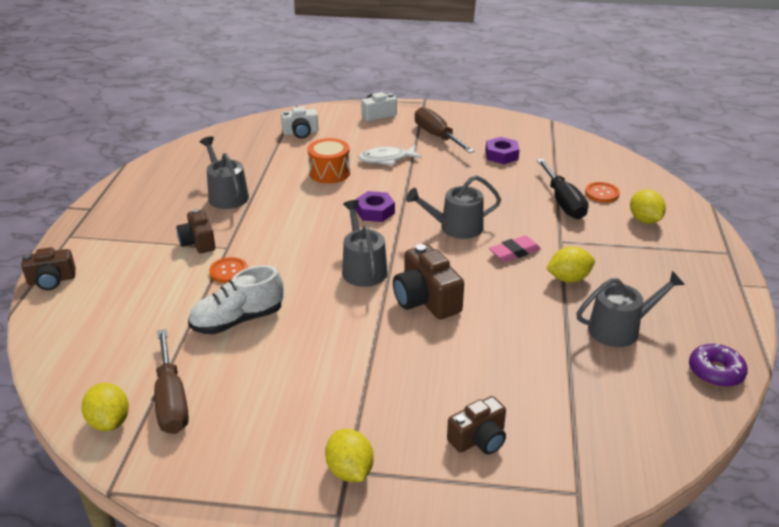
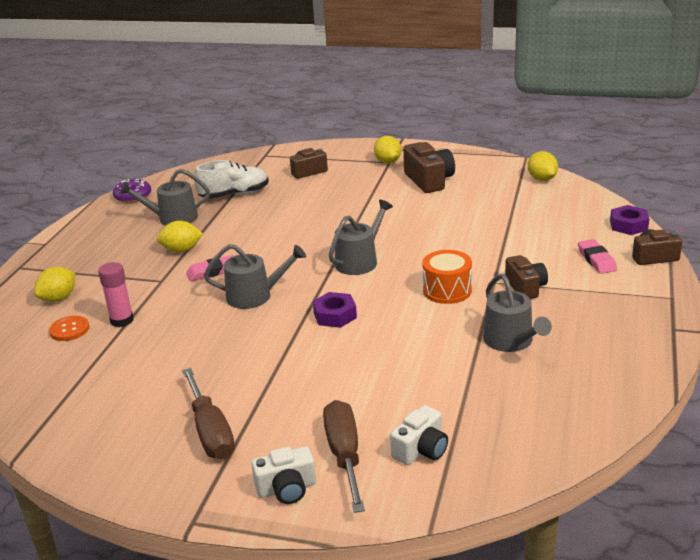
camera: 170 degrees left, 5 degrees down
brown screwdriver [154,329,189,434] -> brown screwdriver moved to [323,400,365,513]
white shoe [188,265,284,334] -> white shoe moved to [194,160,269,199]
orange button [209,257,248,283] -> none
white camera [281,107,319,138] -> white camera turned 135 degrees clockwise [390,405,448,465]
orange drum [308,138,350,184] -> orange drum moved to [422,250,472,304]
grey watering can [342,200,388,287] -> grey watering can turned 135 degrees counterclockwise [329,200,393,275]
white fish [358,145,422,166] -> none
brown camera [393,244,464,319] -> brown camera moved to [403,142,455,193]
purple nut [485,137,520,164] -> purple nut moved to [610,205,649,235]
black screwdriver [537,159,589,219] -> pink glue stick [98,262,134,327]
yellow lemon [630,189,666,224] -> yellow lemon turned 45 degrees clockwise [34,267,75,302]
none -> pink eraser [578,239,617,274]

